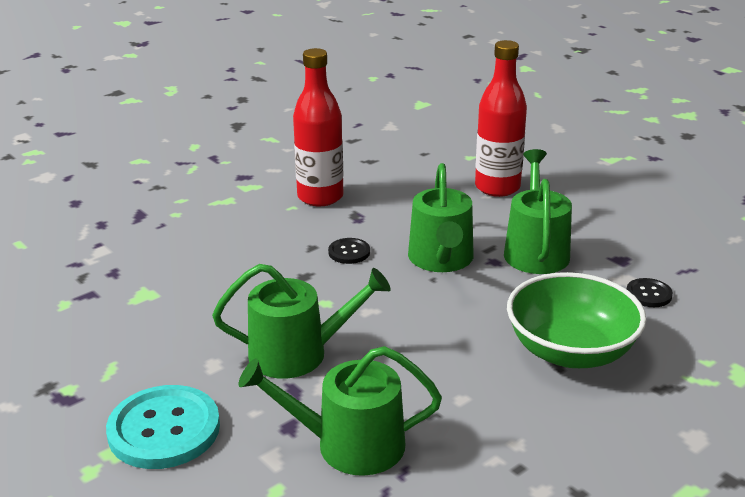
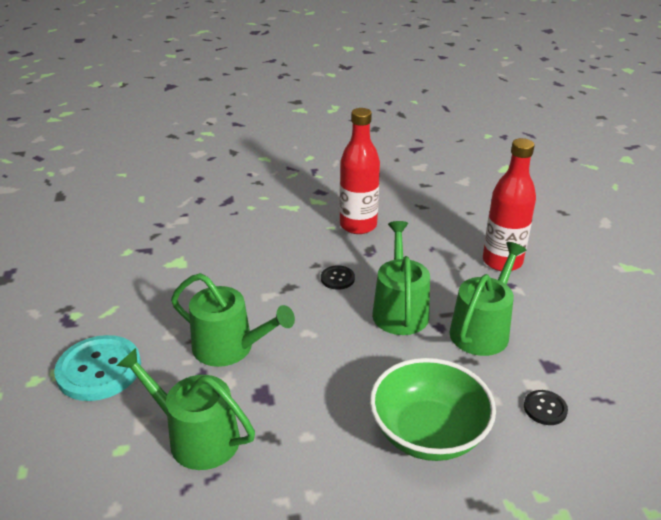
camera: 30 degrees right, 5 degrees up
green watering can [408,163,474,272] -> green watering can turned 150 degrees clockwise [372,221,430,335]

